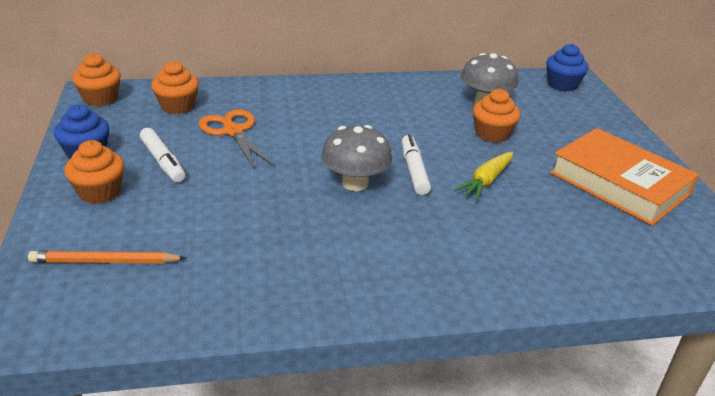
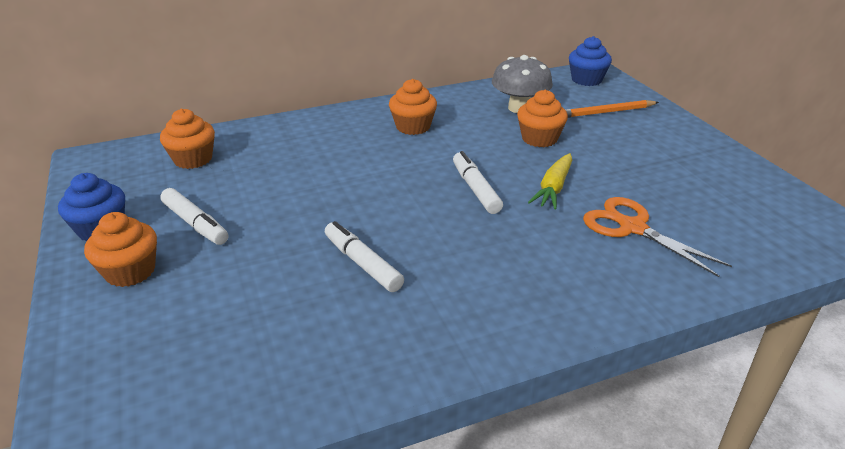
camera: 10 degrees left, 0 degrees up
orange pencil [28,251,186,263] -> orange pencil moved to [565,100,659,118]
orange cupcake [72,53,121,106] -> orange cupcake moved to [389,79,437,135]
orange scissors [199,109,274,170] -> orange scissors moved to [583,197,732,277]
grey mushroom [321,125,392,191] -> none
orange book [550,128,699,226] -> none
none -> white marker [325,221,404,292]

